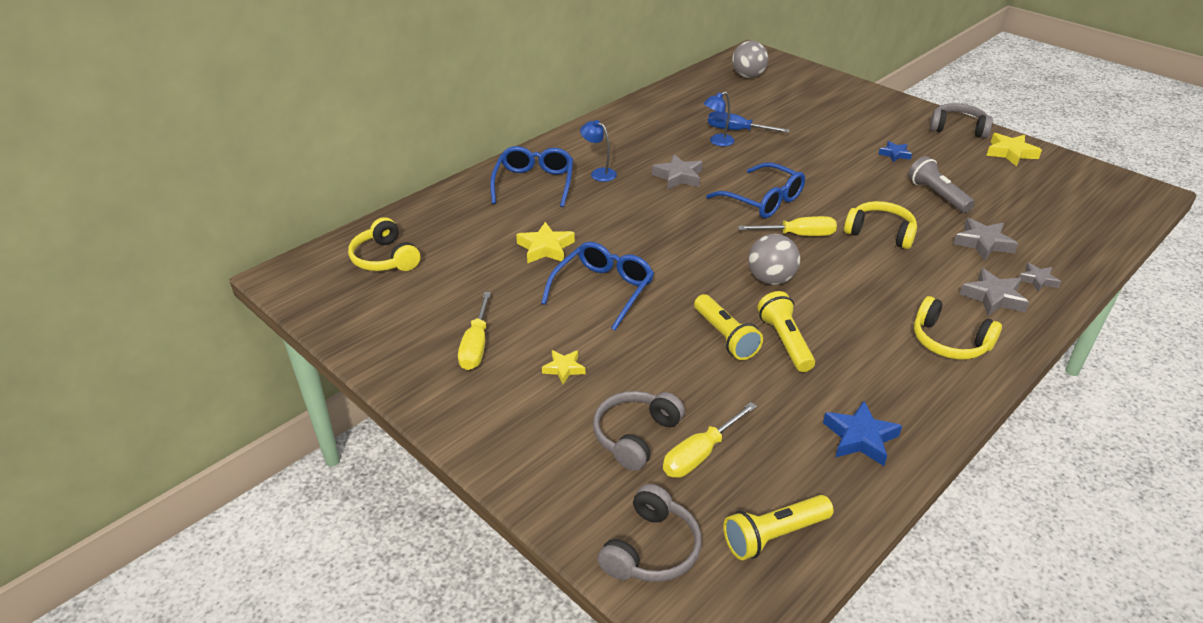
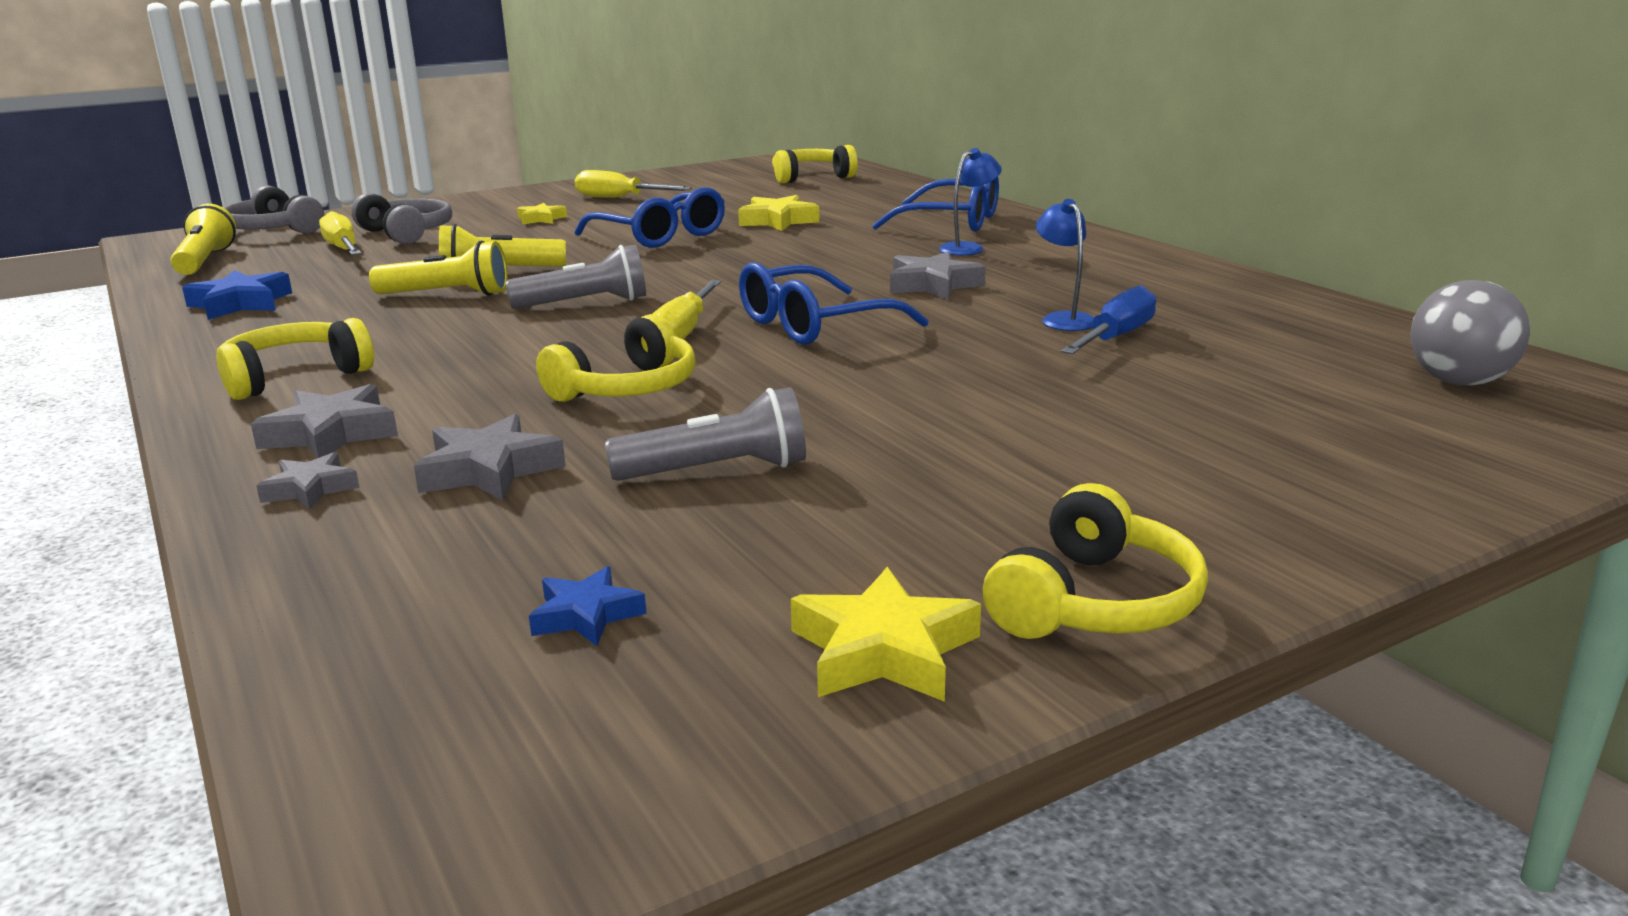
camera: 105 degrees right, 15 degrees down
grey ball [748,234,800,285] -> grey flashlight [505,245,646,309]
blue star [879,141,912,162] -> blue star moved to [529,566,646,646]
grey headphones [930,103,993,138] -> yellow headphones [983,483,1208,639]

